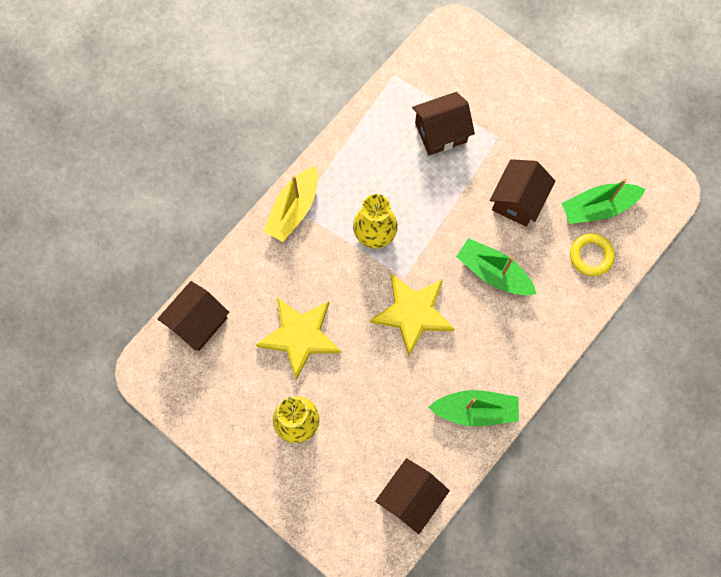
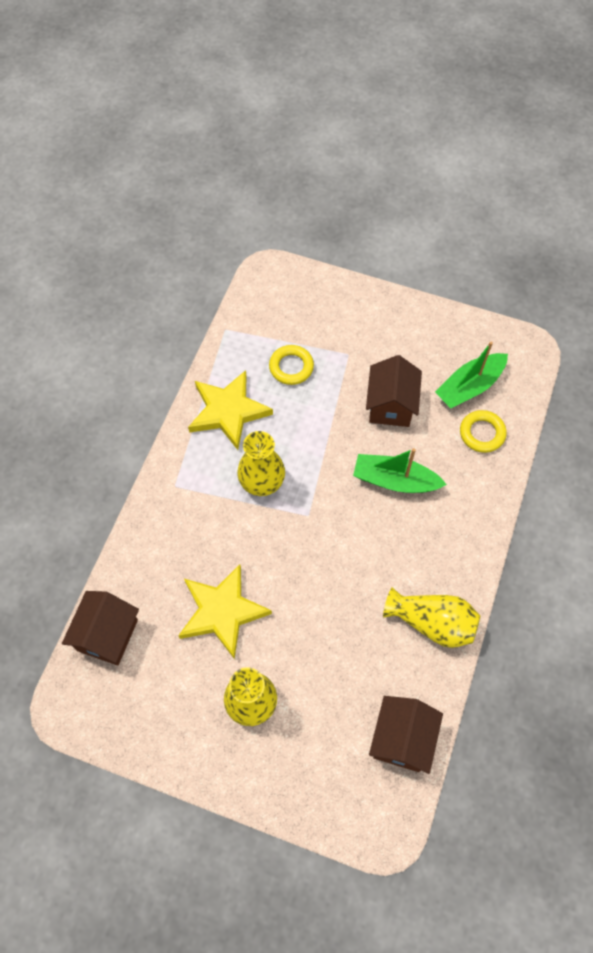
camera: 20 degrees left, 10 degrees down
yellow boat [263,166,318,242] -> none
yellow star [370,274,455,356] -> yellow star moved to [188,370,273,450]
brown house [412,92,475,155] -> yellow ring [269,345,314,385]
green boat [428,390,519,427] -> yellow vase [383,587,480,648]

